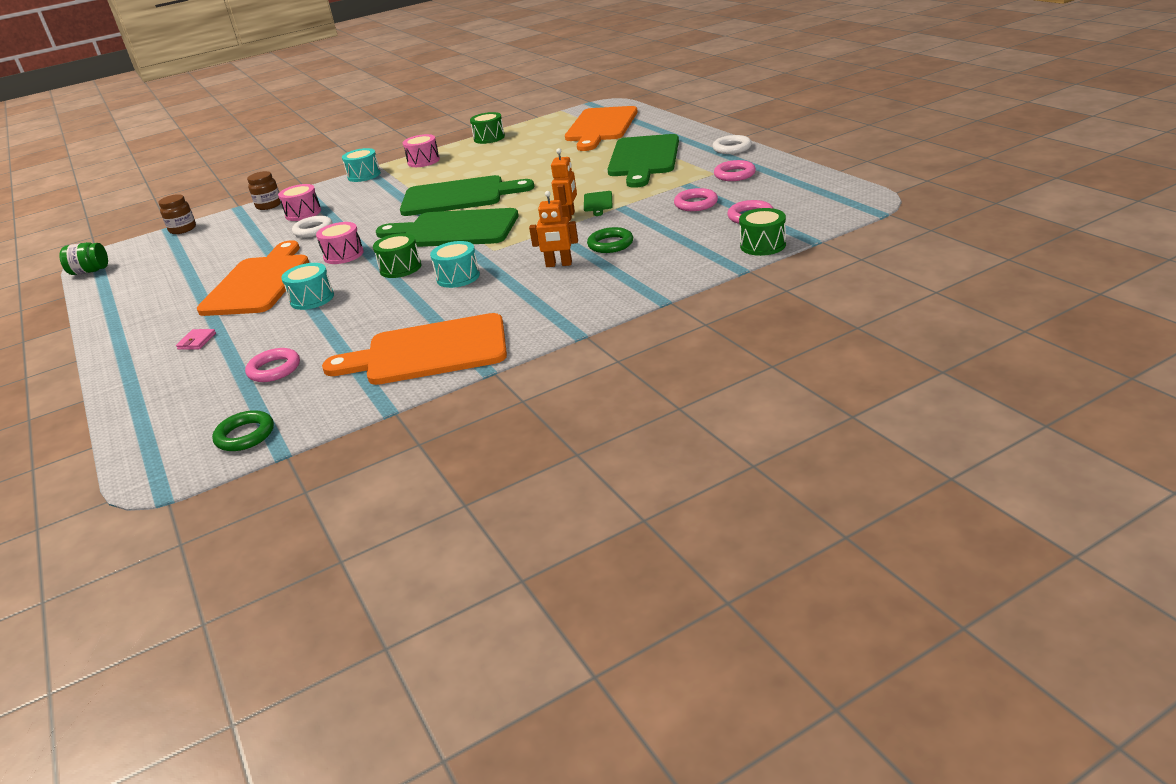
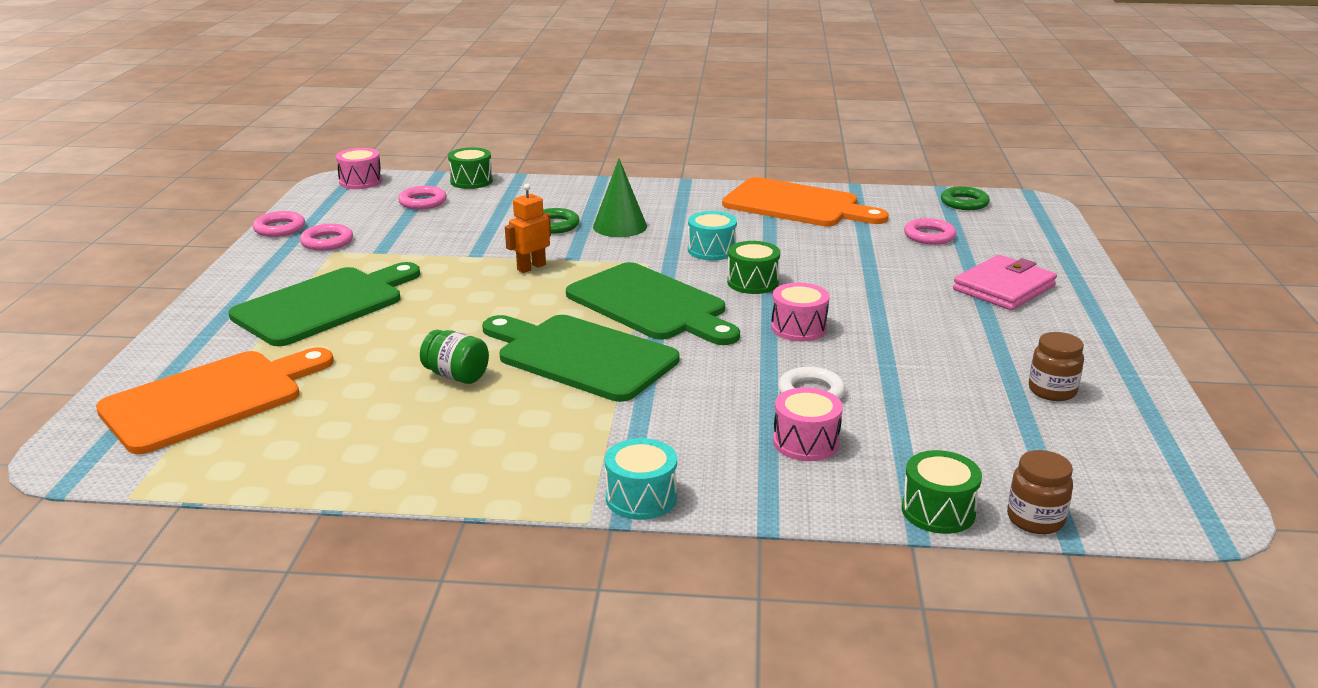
camera: 150 degrees left, 5 degrees down
green jar [59,242,108,275] -> green jar moved to [420,330,489,384]
pink wallet [176,329,216,350] -> pink wallet [953,255,1057,310], size x2.31
orange cutting board [197,240,309,316] -> none
brown jar [247,171,281,210] -> brown jar moved to [1029,332,1084,401]
turquoise drum [281,263,334,310] -> none
pink drum [403,134,440,167] -> pink drum moved to [336,148,382,189]
green drum [470,112,505,144] -> green drum moved to [902,450,982,534]
orange robot [529,191,578,267] -> green cone [593,159,647,237]
green cutting board [584,191,613,216] -> none
pink ring [674,188,718,211] -> pink ring moved to [253,211,305,237]
white ring [713,135,752,154] -> none

